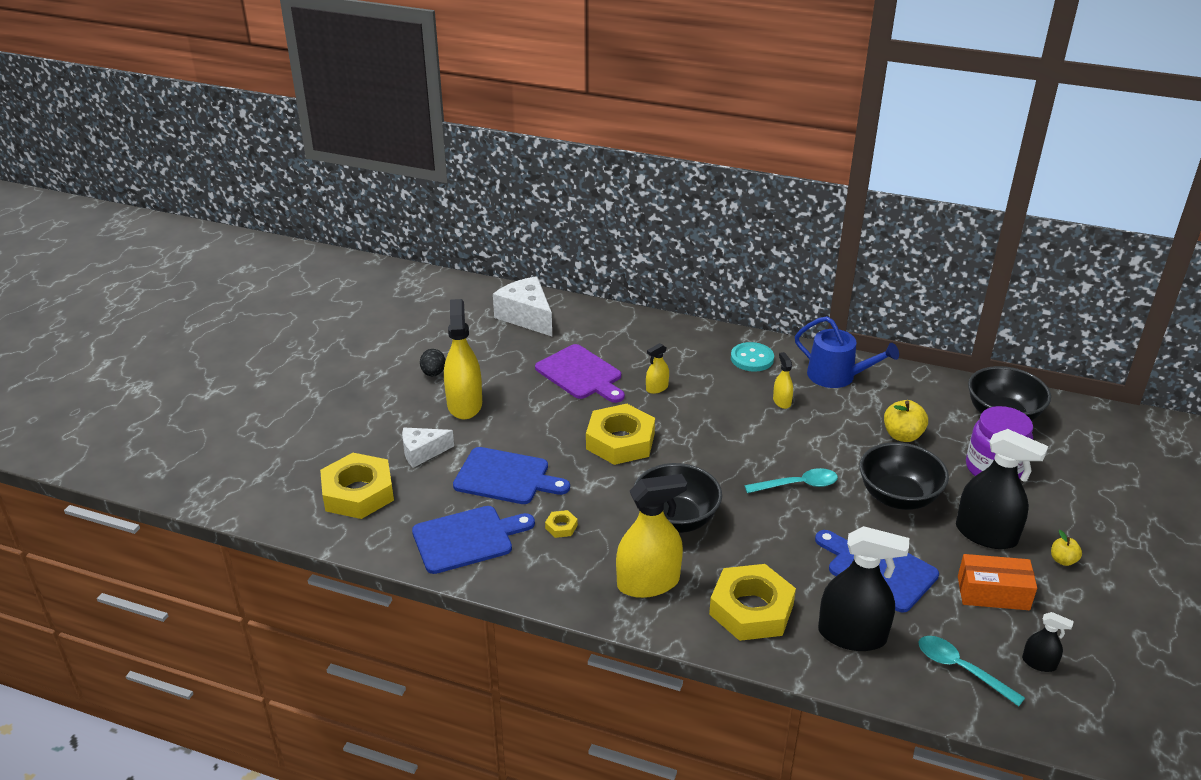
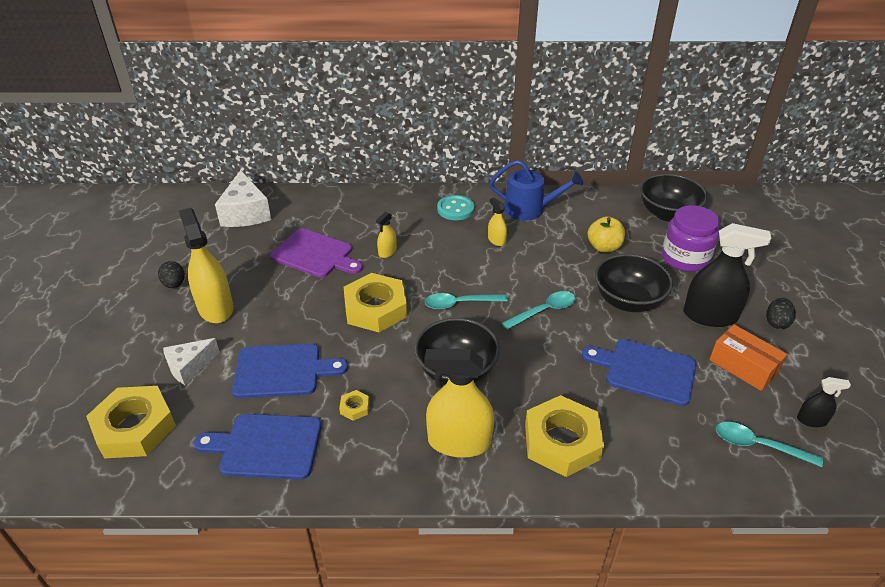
camera: 20 degrees left, 5 degrees up
blue cutting board [412,506,535,574] -> blue cutting board turned 135 degrees counterclockwise [194,414,321,480]
white cheese [493,276,552,336] -> white cheese turned 135 degrees counterclockwise [215,170,271,227]
yellow spray bottle [616,474,687,598] -> yellow spray bottle turned 135 degrees counterclockwise [424,349,494,458]
black spray bottle [818,526,909,651] -> none
orange box [958,554,1037,610] -> orange box turned 60 degrees clockwise [709,325,787,391]
yellow apple [1051,530,1082,566] -> black egg [766,298,796,329]
none -> turquoise spoon [425,293,508,310]

